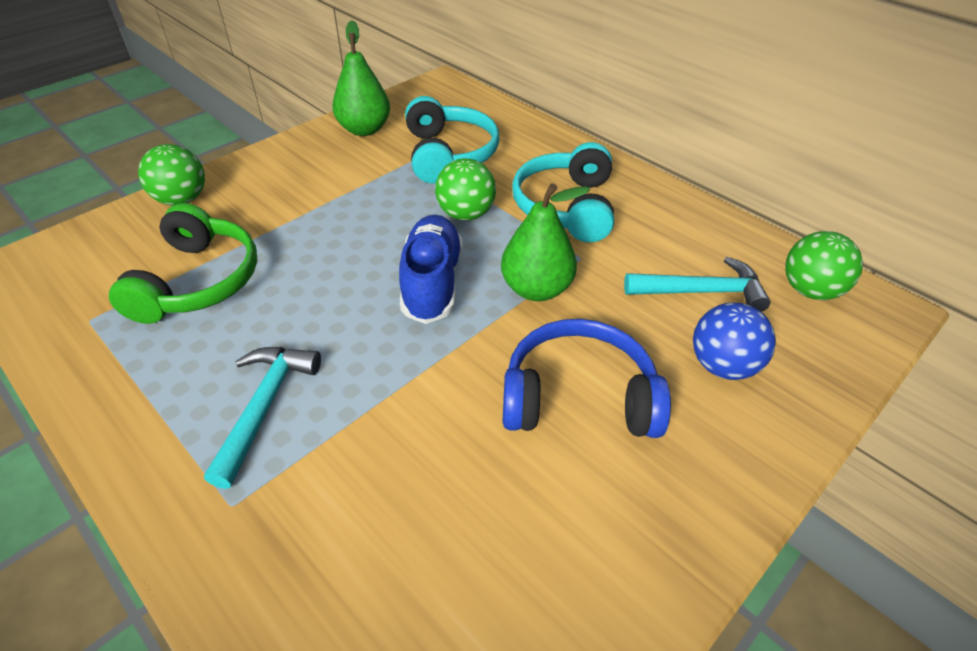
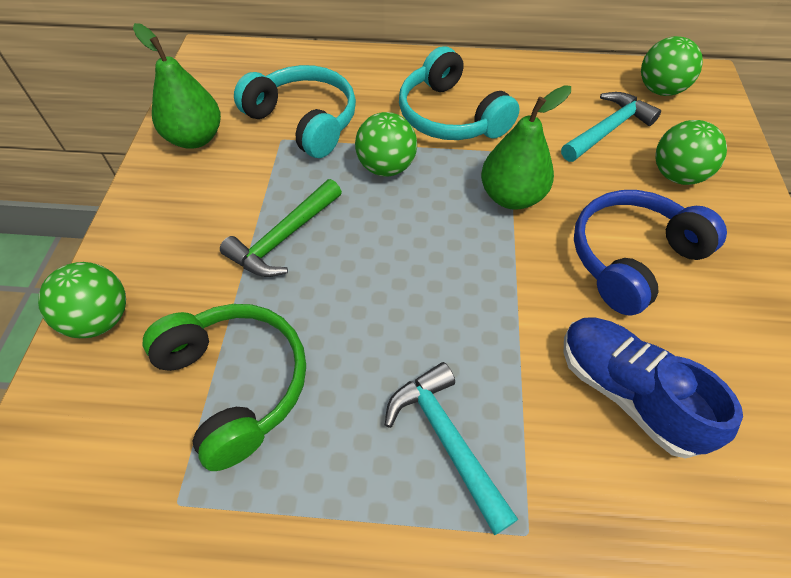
camera: 40 degrees left, 10 degrees up
blue shoe [399,215,463,324] -> blue shoe moved to [564,317,743,459]
blue ball [693,303,776,380] -> green ball [656,120,727,185]
none -> green hammer [220,179,342,277]

